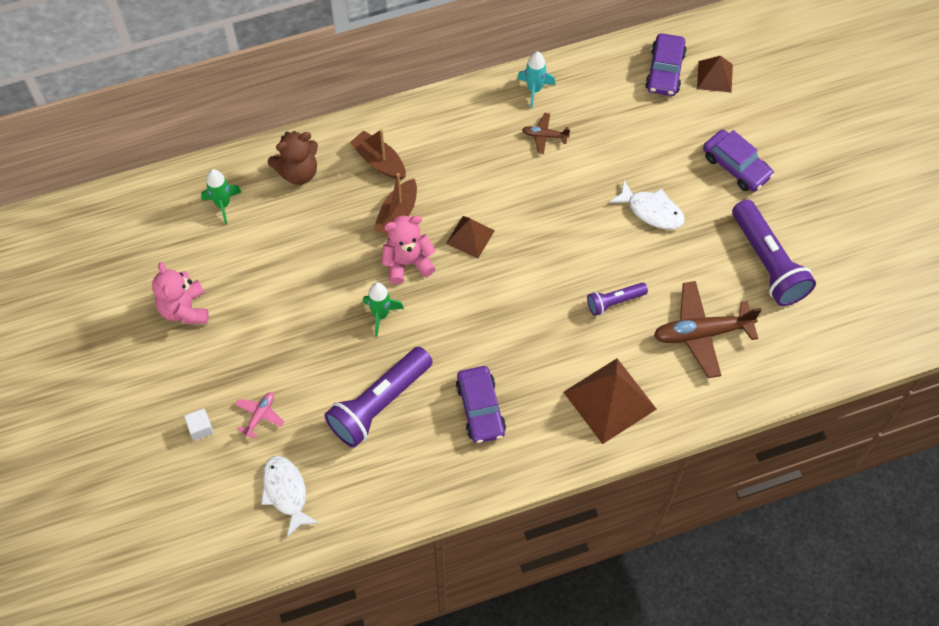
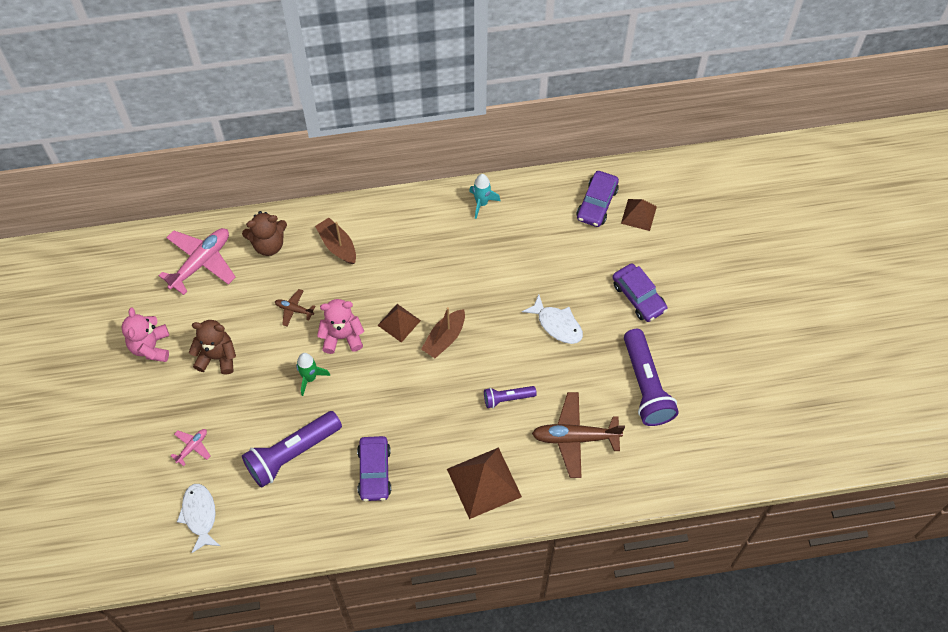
camera: 10 degrees right, 0 degrees up
white cube [184,408,214,441] -> none
green rocket [201,169,242,225] -> pink plane [159,228,236,295]
brown boat [373,173,417,236] -> brown boat moved to [421,307,465,358]
brown plane [522,113,570,154] -> brown plane moved to [275,289,315,326]
none -> brown teddy bear [189,320,236,375]

